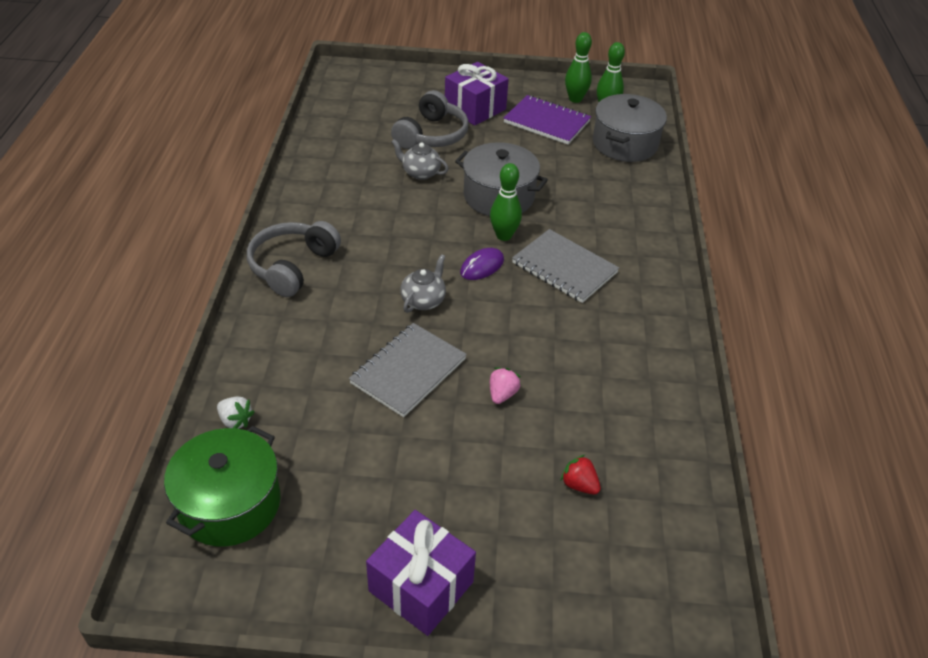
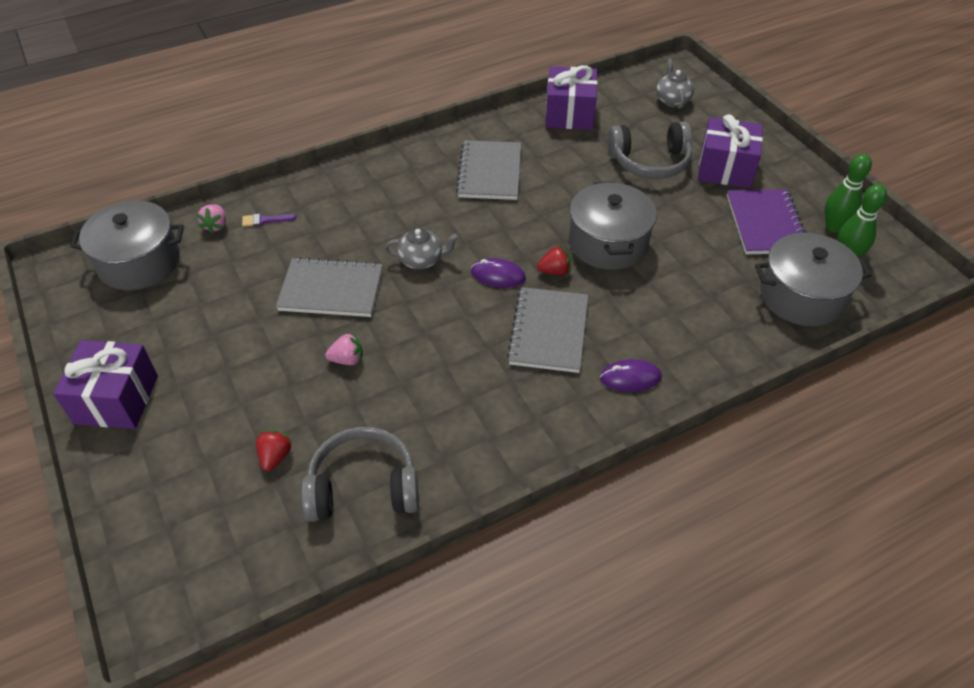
camera: 60 degrees right, 5 degrees up
green pot [164,426,281,547] -> grey pot [70,201,184,290]
white strawberry [217,396,254,429] -> pink strawberry [196,204,226,234]
grey headphones [247,221,341,297] -> grey headphones moved to [301,427,419,522]
grey teapot [392,139,449,180] -> grey teapot moved to [656,59,694,109]
green bowling pin [490,163,522,241] -> red strawberry [537,245,571,275]
none -> purple brush [242,214,296,227]
none -> grey notebook [456,140,521,200]
none -> purple gift [545,65,598,130]
none -> purple mouse [600,359,662,392]

